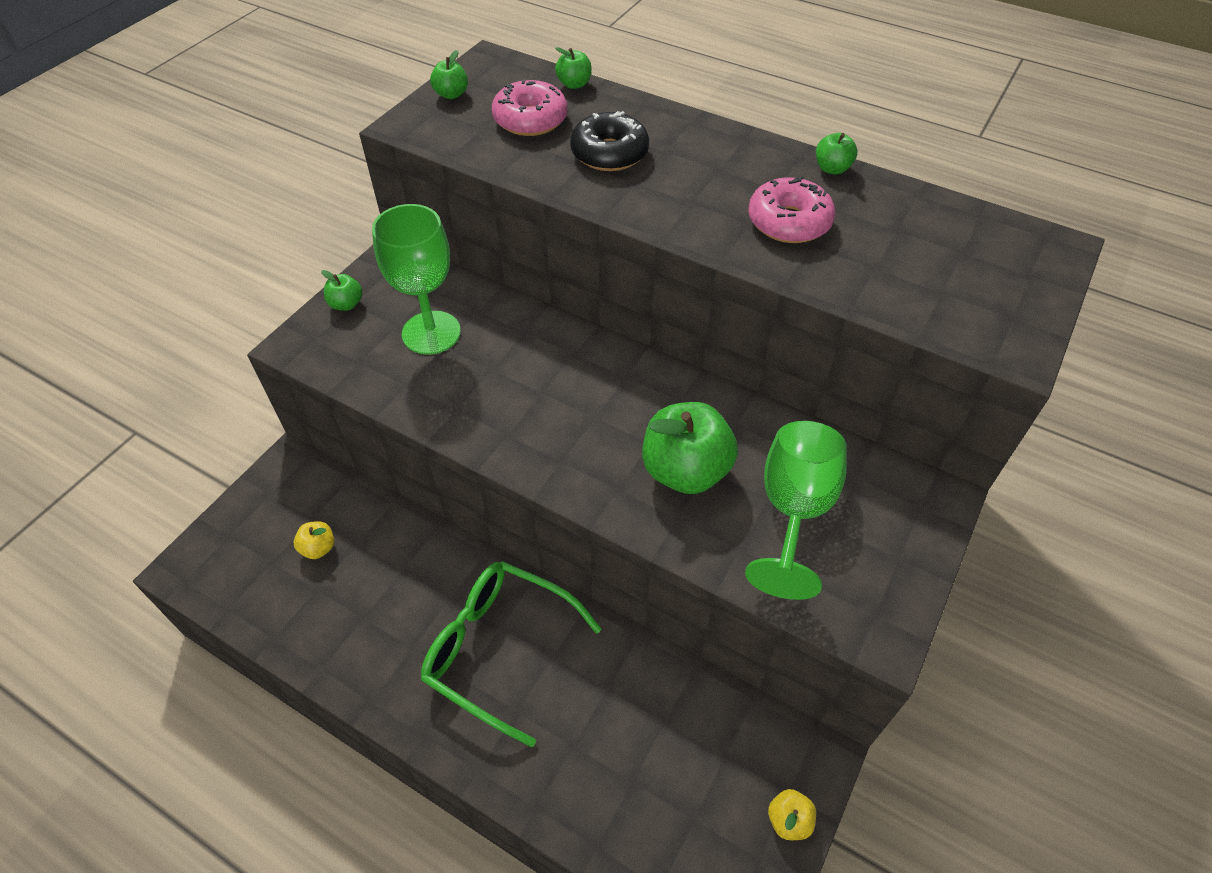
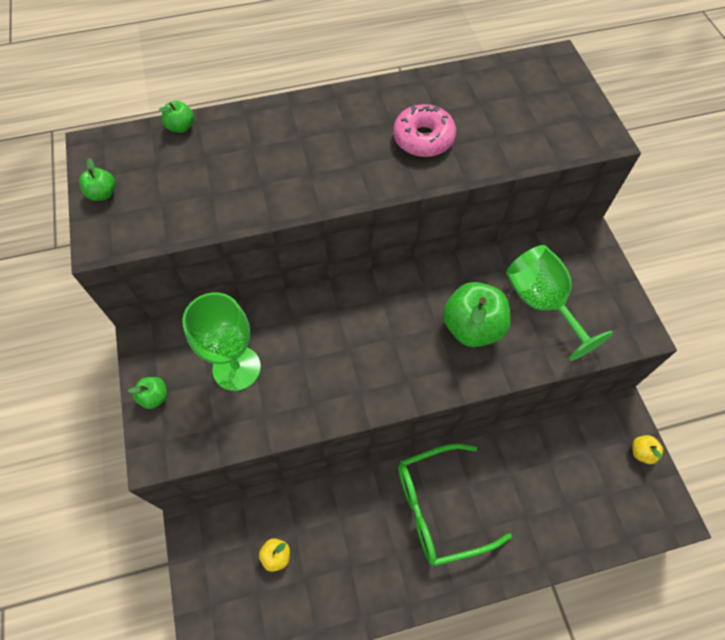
camera: 45 degrees left, 10 degrees up
pink donut [492,79,568,136] -> none
black donut [570,111,649,171] -> none
green apple [816,133,857,175] -> none

